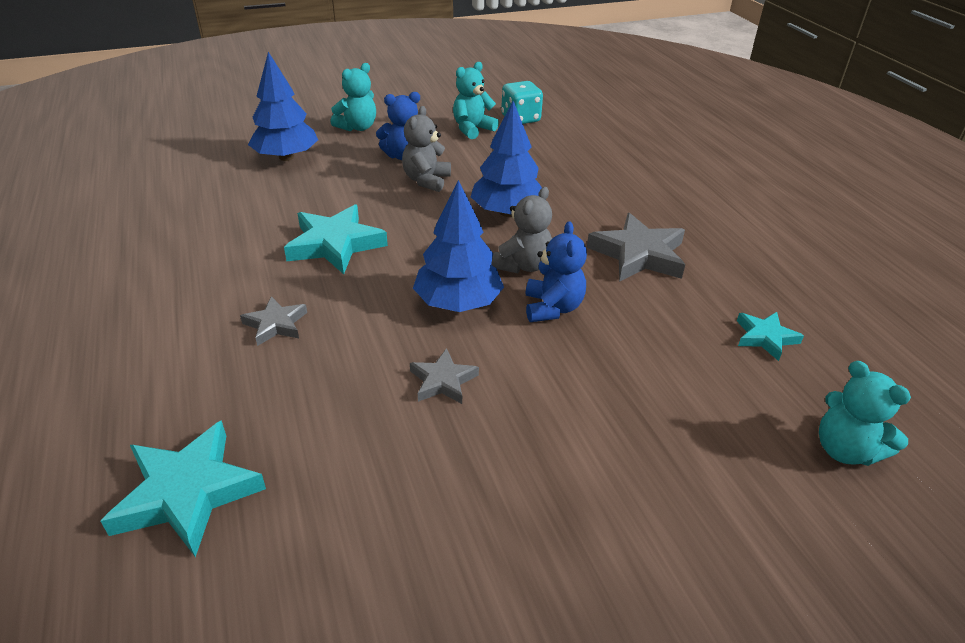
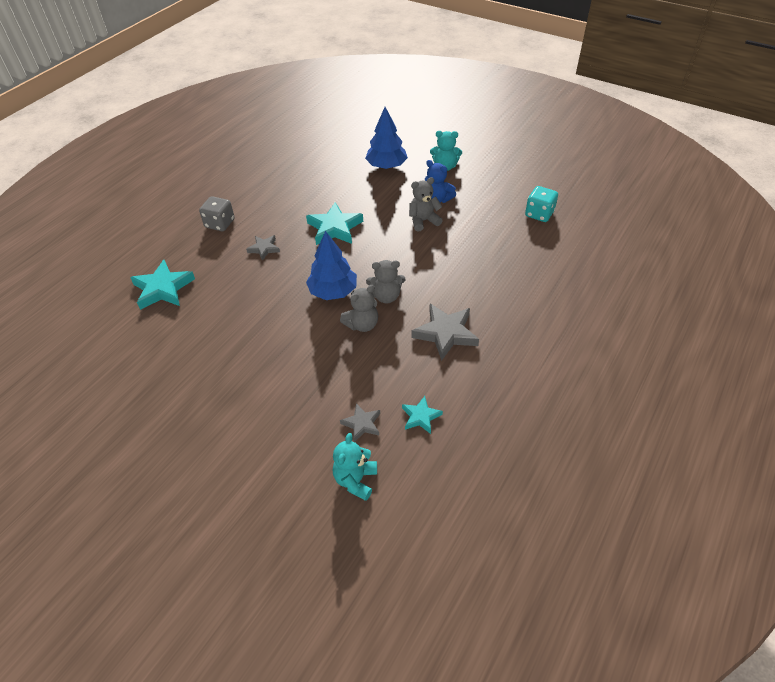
camera: 55 degrees right, 10 degrees up
grey star [410,348,479,404] -> grey star moved to [340,403,380,442]
turquoise teddy bear [453,62,499,139] -> none
blue tree [471,101,542,217] -> none
blue teddy bear [526,221,587,322] -> grey teddy bear [340,285,378,332]
none -> grey dice [199,196,235,231]

